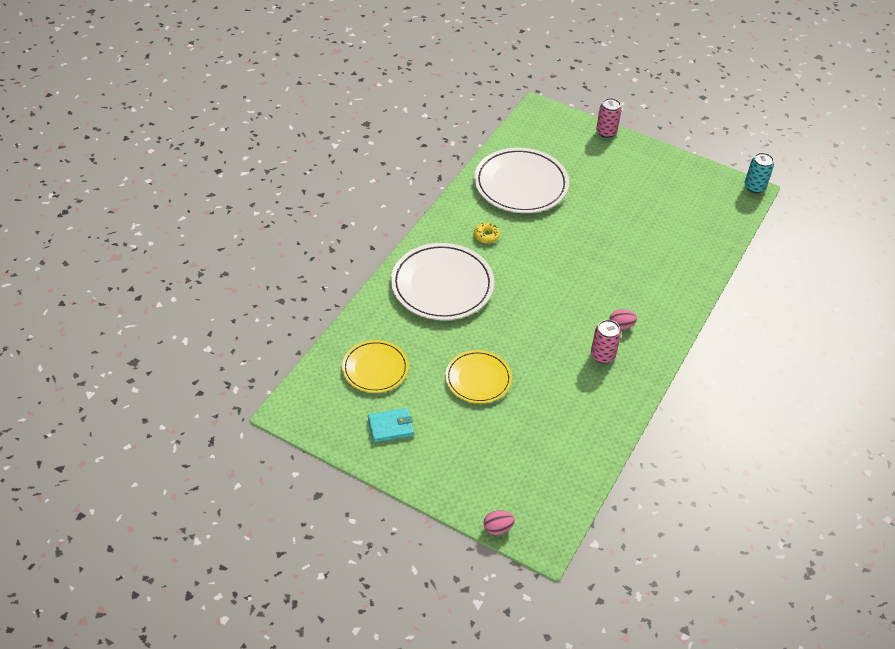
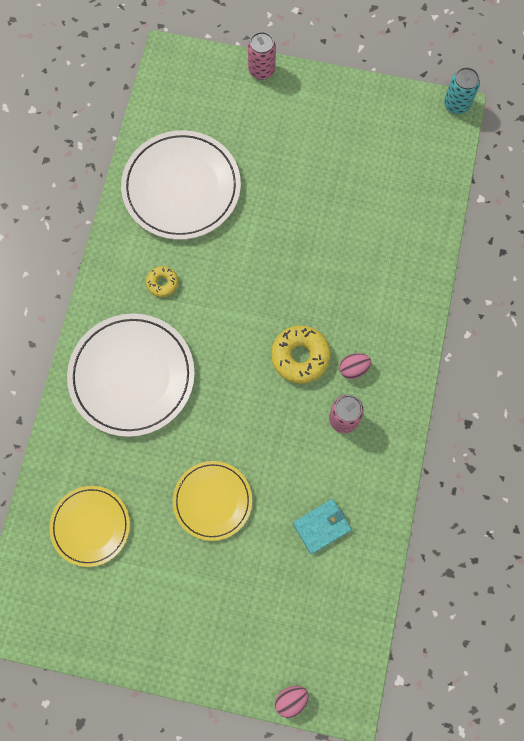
camera: 15 degrees left, 25 degrees up
turquoise wallet [368,408,414,443] -> turquoise wallet moved to [293,499,352,554]
none -> yellow donut [271,325,331,384]

